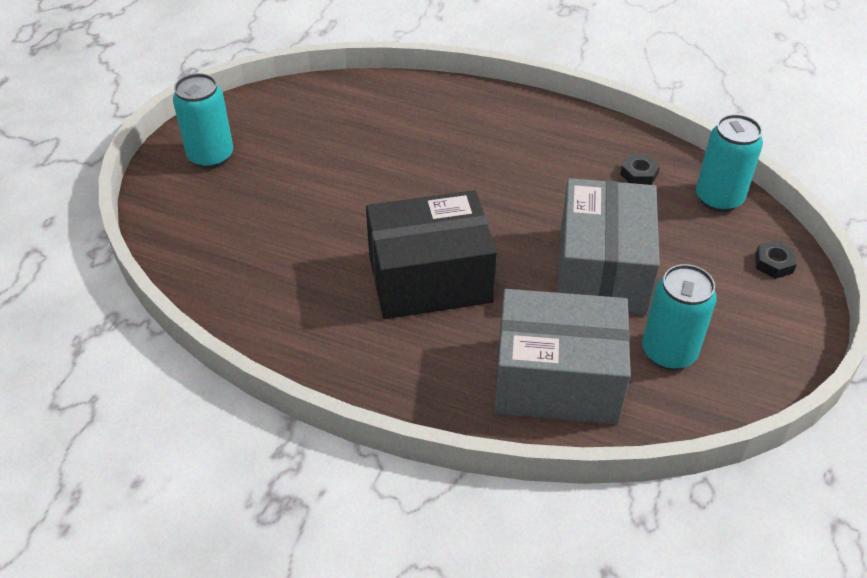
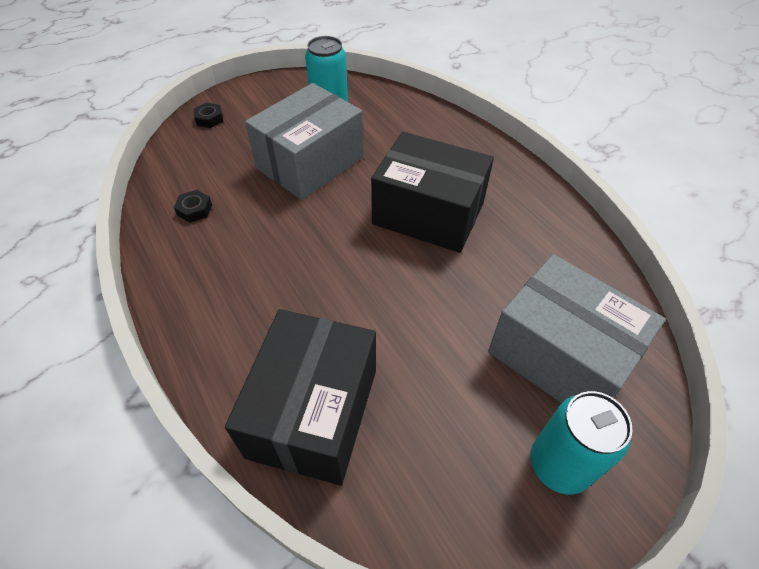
camera: 145 degrees left, 5 degrees up
grey box [494,289,631,424] -> grey box moved to [488,254,665,403]
turquoise can [696,114,763,212] -> none
none -> black box [225,309,376,485]

